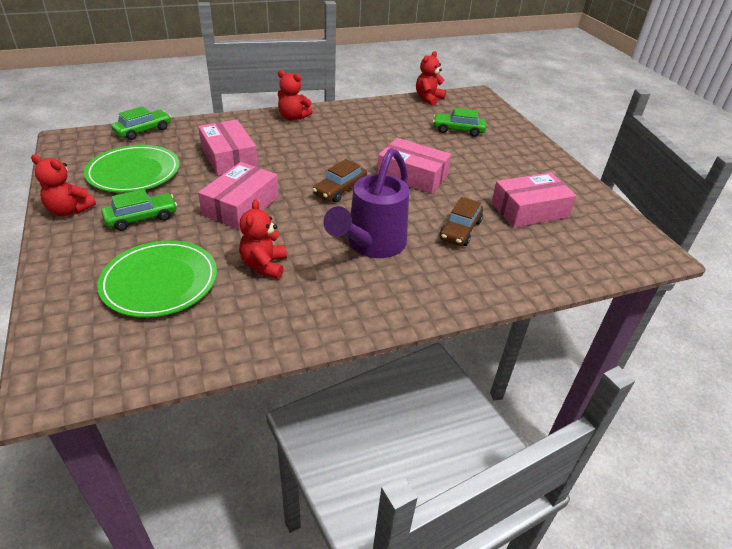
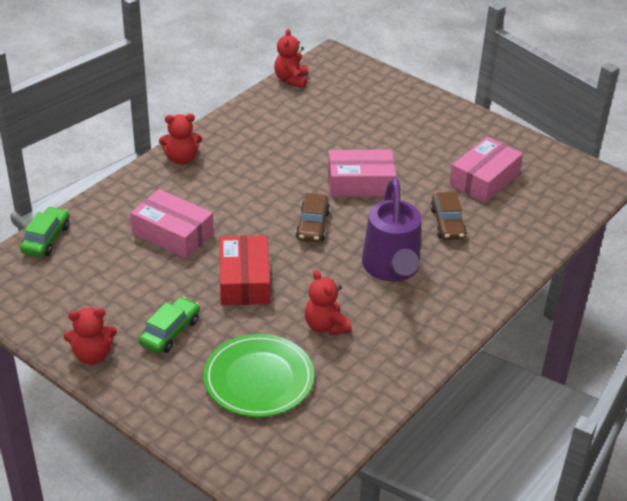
camera: 30 degrees left, 0 degrees up
green plate [84,145,180,193] -> none
pink box [198,162,279,230] -> red box [220,235,270,305]
green car [433,108,486,137] -> none

